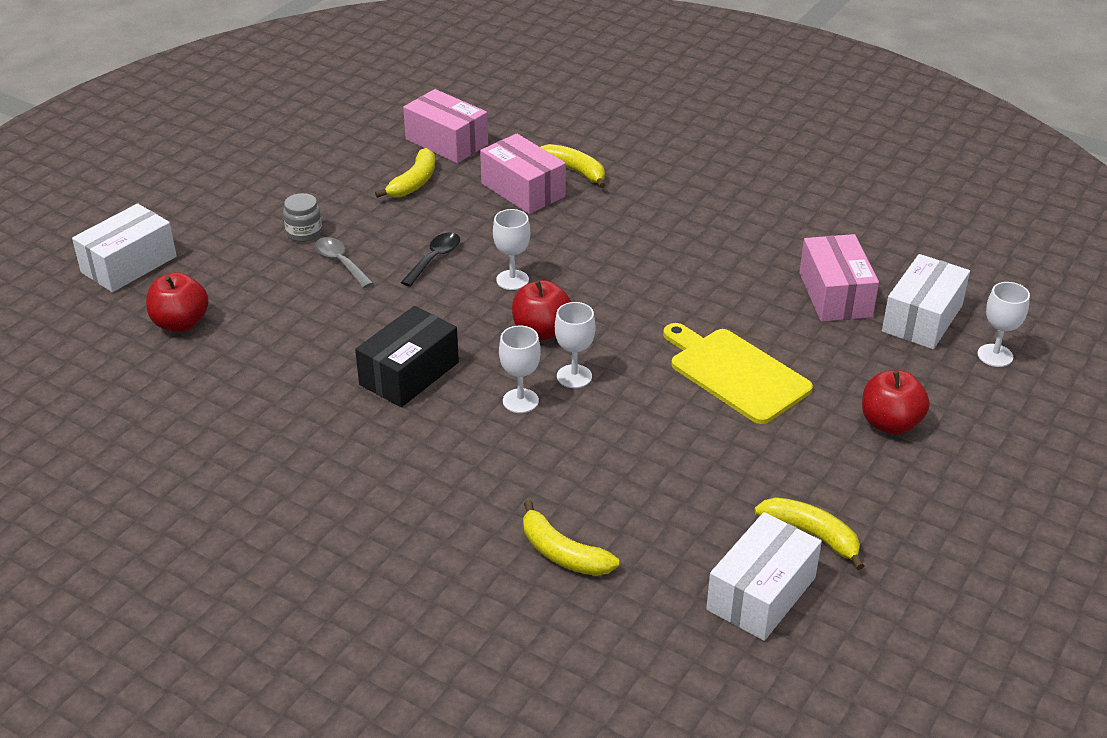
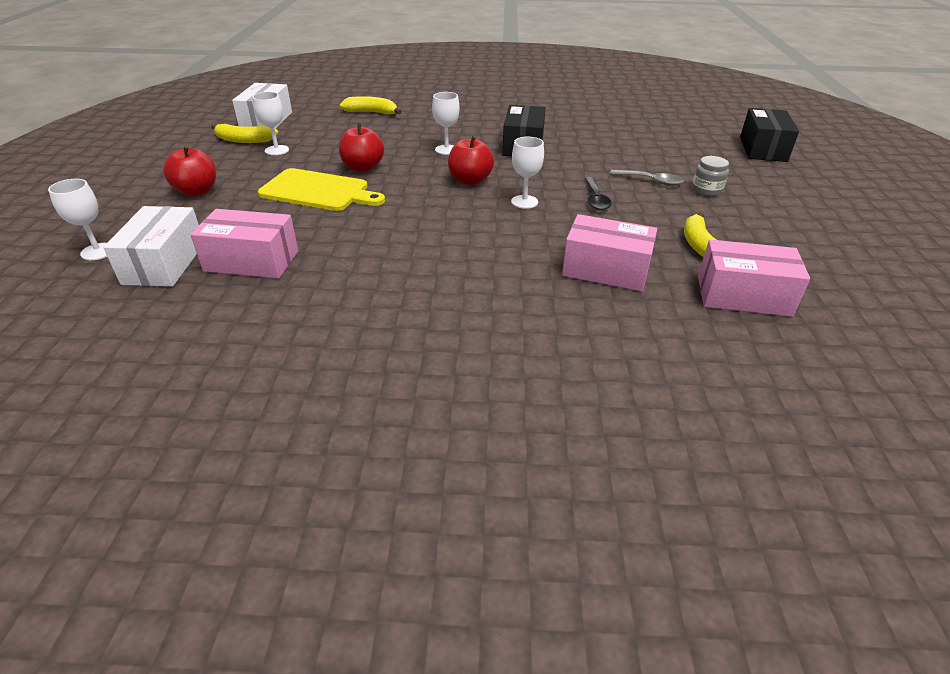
camera: 150 degrees right, 0 degrees up
white box [72,203,177,292] -> black box [740,108,799,162]
red apple [146,272,209,332] -> red apple moved to [339,123,384,172]
yellow banana [541,144,605,188] -> none
white goblet [555,302,595,388] -> white goblet moved to [252,92,289,155]
pink box [799,234,879,322] -> pink box turned 45 degrees counterclockwise [190,209,298,279]

